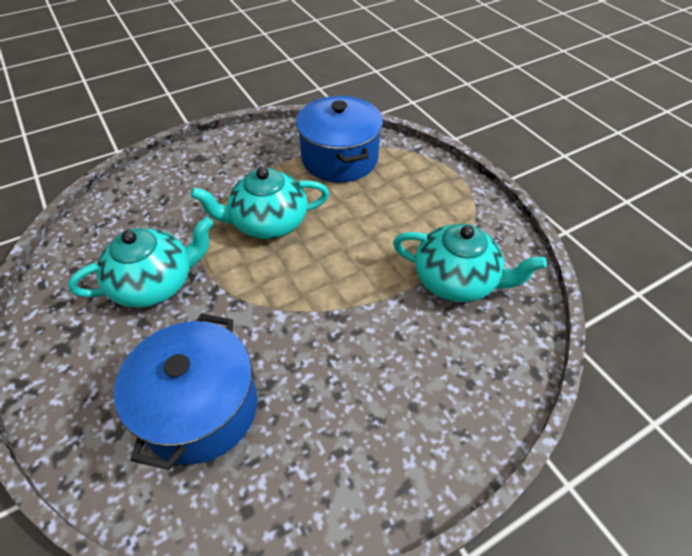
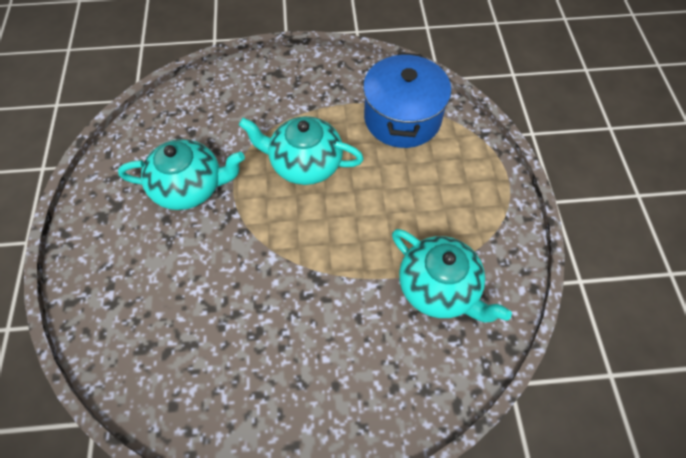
camera: 25 degrees right, 10 degrees up
blue pot [114,314,257,470] -> none

